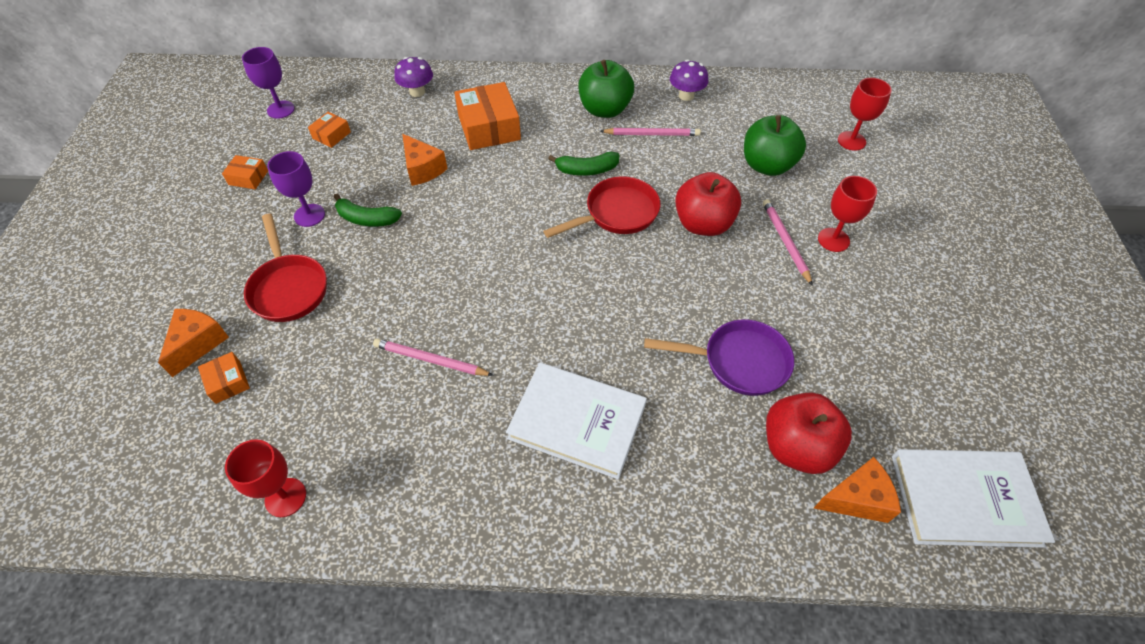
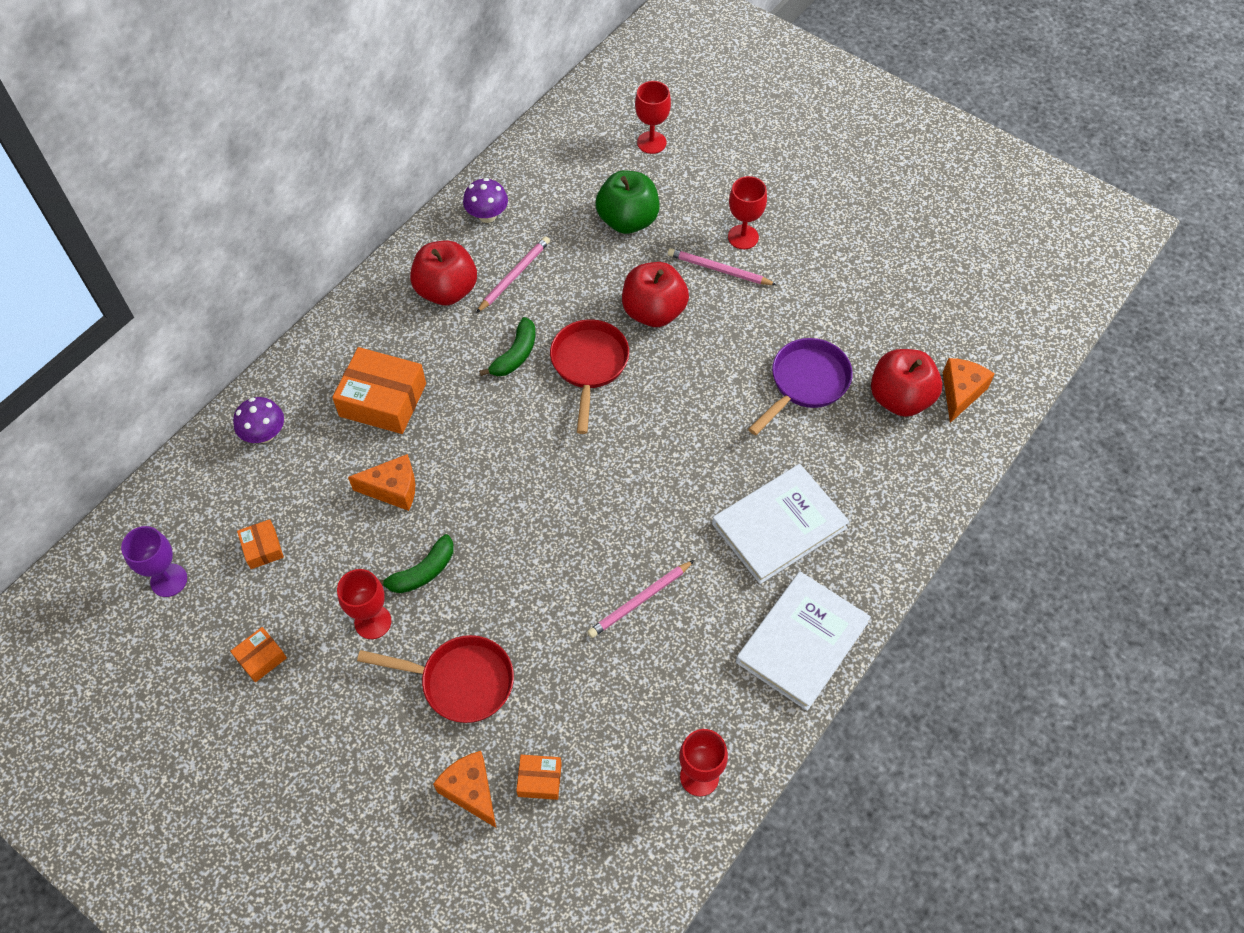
camera: 55 degrees left, 5 degrees up
purple goblet [267,151,325,227] -> red goblet [337,569,391,639]
green apple [578,60,634,118] -> red apple [410,241,477,305]
white book [892,449,1055,548] -> white book moved to [736,572,871,711]

